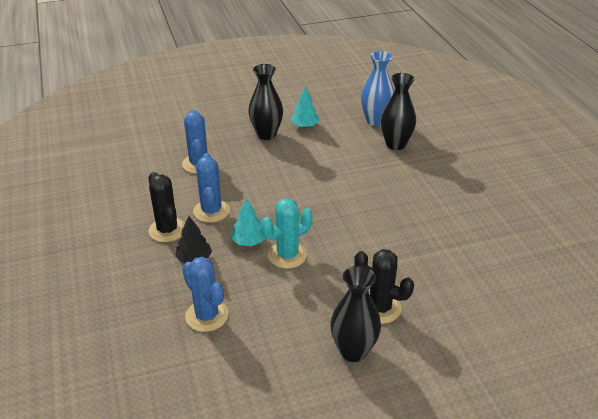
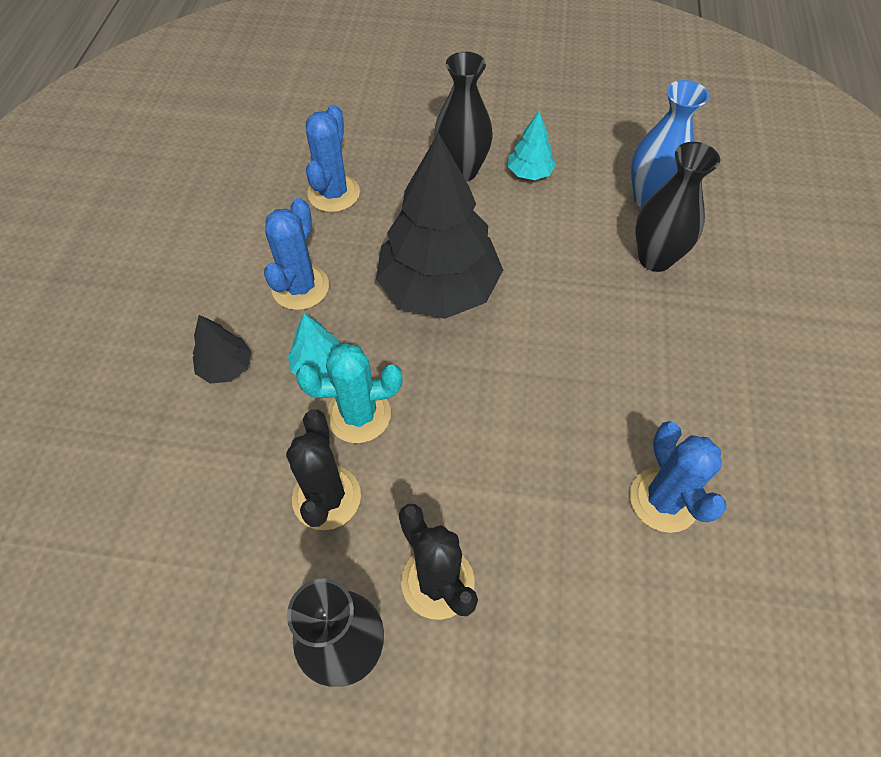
camera: 25 degrees right, 20 degrees up
black cactus [148,172,185,242] -> black cactus moved to [286,410,361,530]
blue cactus [182,257,228,332] -> blue cactus moved to [630,421,727,533]
none -> black tree [376,133,503,319]

